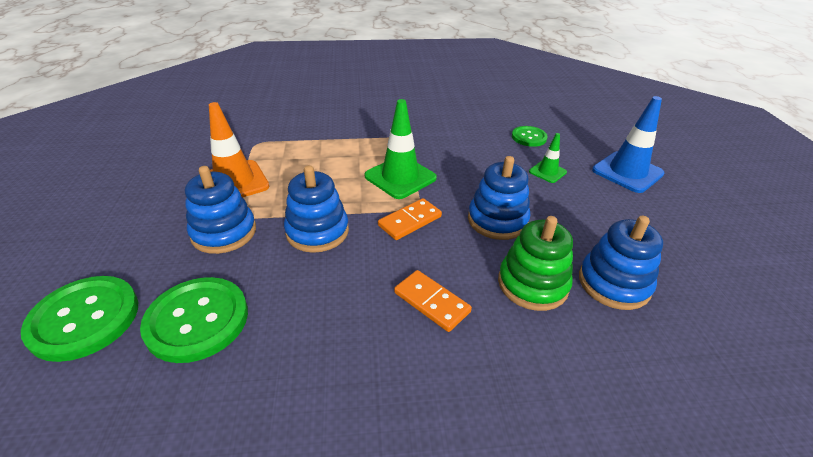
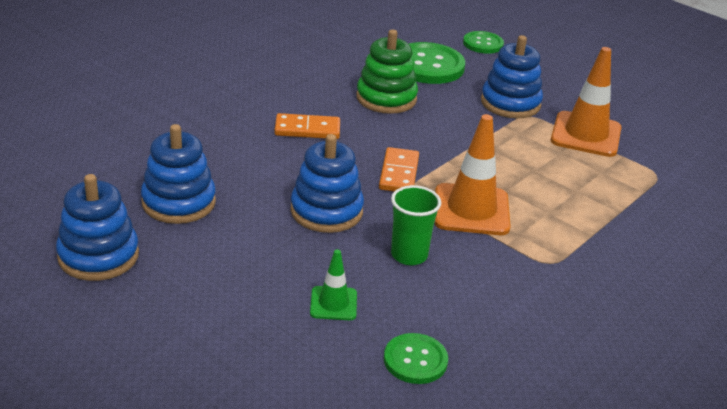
camera: 135 degrees right, 5 degrees down
green button [21,276,138,362] -> green button [463,31,504,54], size x0.58
blue stacking toy [284,165,349,253] -> blue stacking toy moved to [56,174,139,281]
green traffic cone [364,99,437,199] -> orange traffic cone [435,114,511,235]
green stacking toy [498,216,573,311] -> green stacking toy moved to [357,30,418,114]
blue traffic cone [592,96,664,193] -> none
none -> green cup [391,185,441,265]

